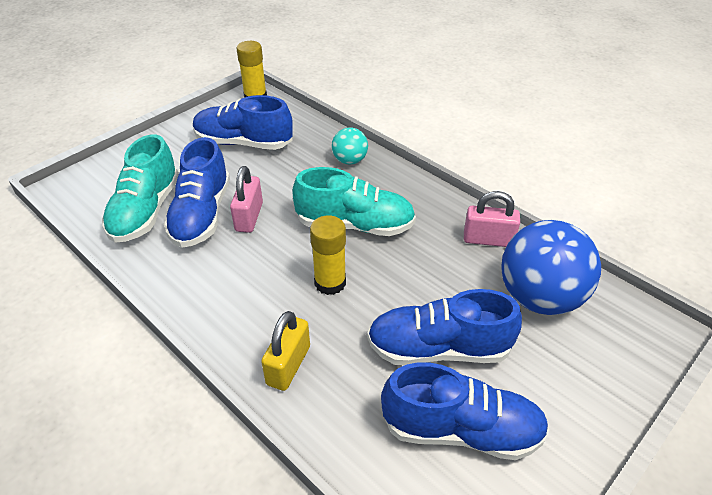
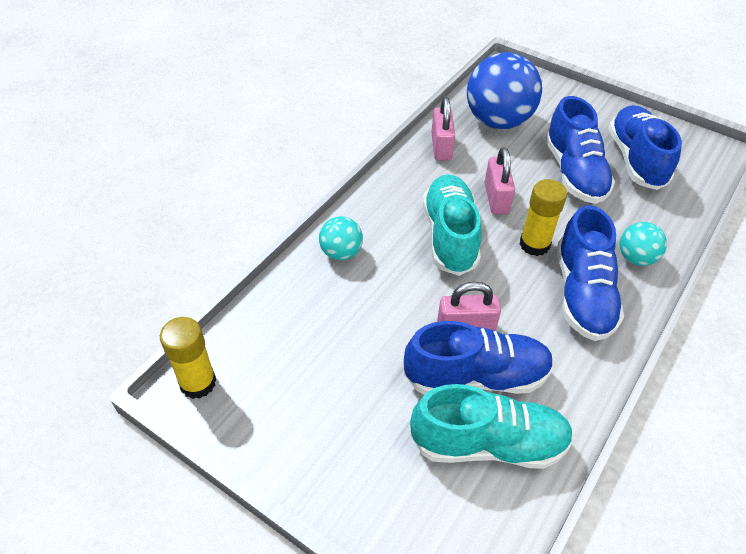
camera: 100 degrees left, 5 degrees up
blue shoe [193,95,293,150] -> blue shoe moved to [557,205,624,341]
yellow padlock [261,311,310,391] -> turquoise ball [620,222,667,266]
none -> pink padlock [484,147,515,214]

